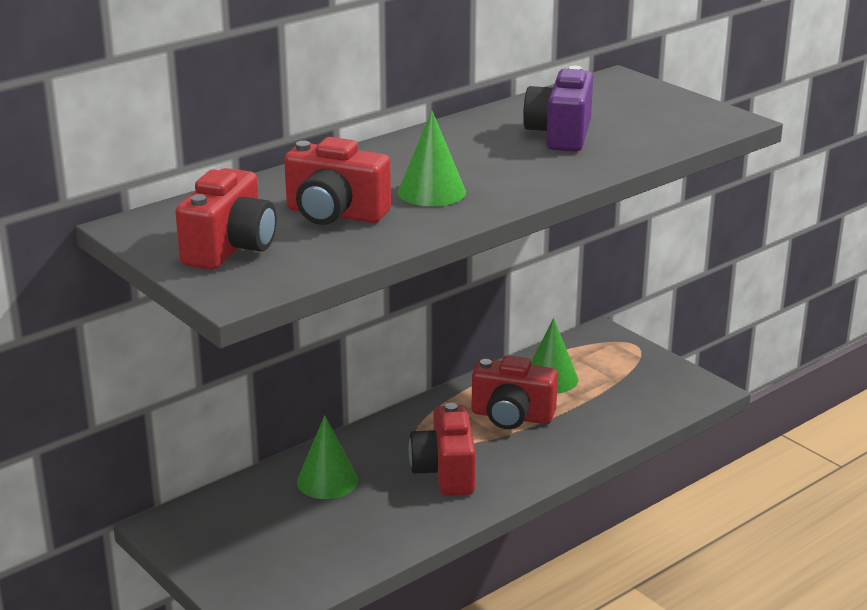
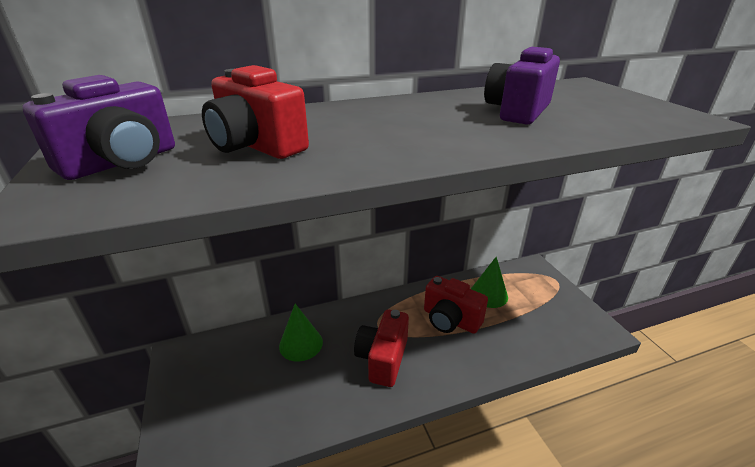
camera: 20 degrees right, 5 degrees up
red camera [175,168,277,270] -> purple camera [23,75,175,180]
green cone [398,111,466,206] -> none

